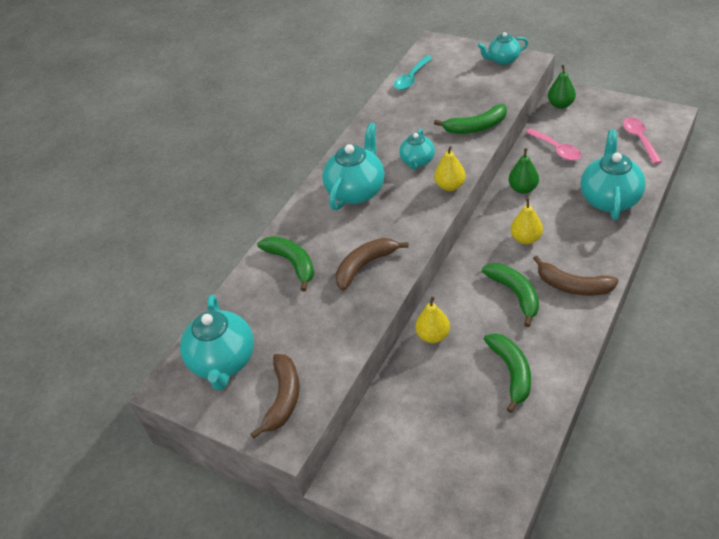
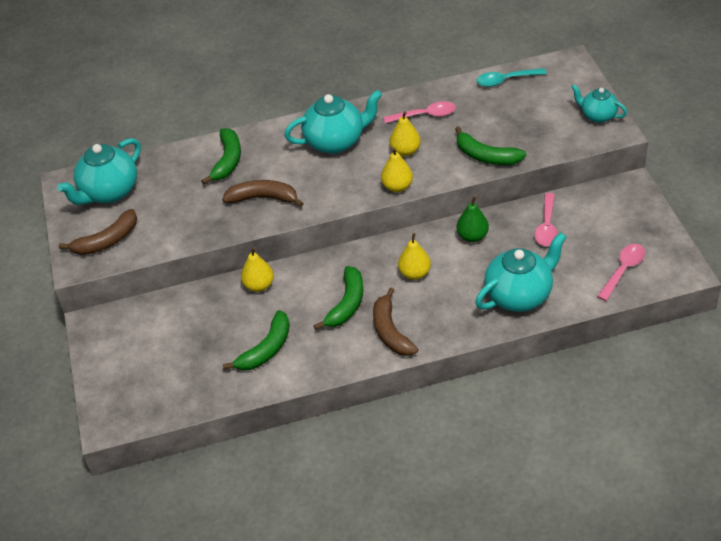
camera: 45 degrees right, 0 degrees up
turquoise teapot [399,129,435,170] -> yellow pear [390,111,421,156]
green pear [548,65,576,109] -> none
none -> pink spoon [384,101,456,123]

